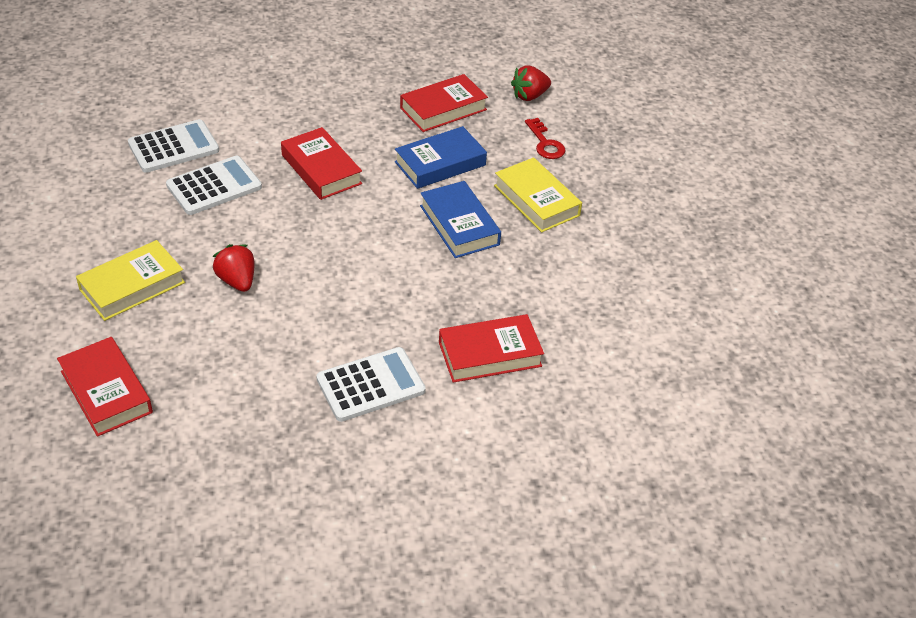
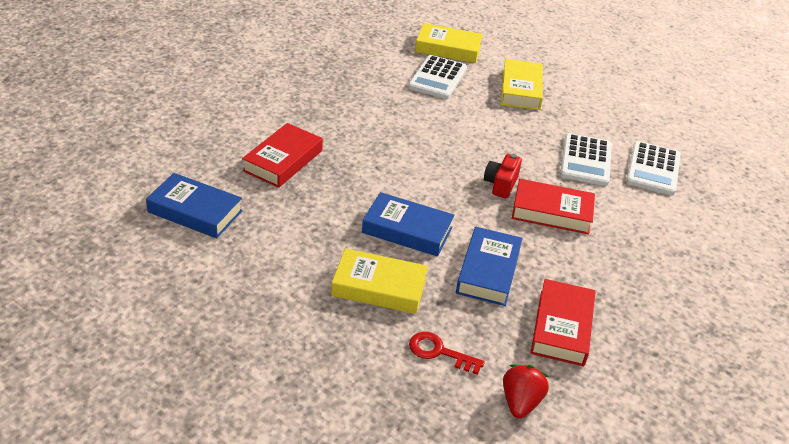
camera: 135 degrees right, 5 degrees down
red book [57,337,153,437] -> yellow book [415,23,483,63]
red strawberry [213,244,254,292] -> none
white calculator [316,347,426,422] -> white calculator moved to [408,55,467,99]
none -> blue book [146,173,243,238]
none -> red camera [484,154,522,198]

